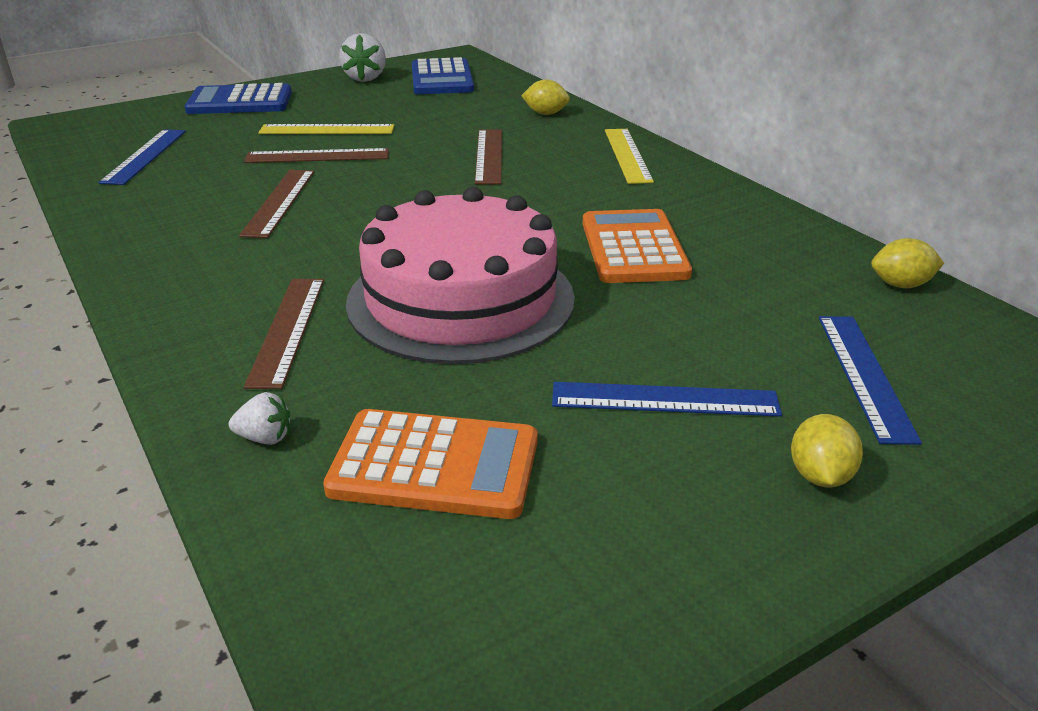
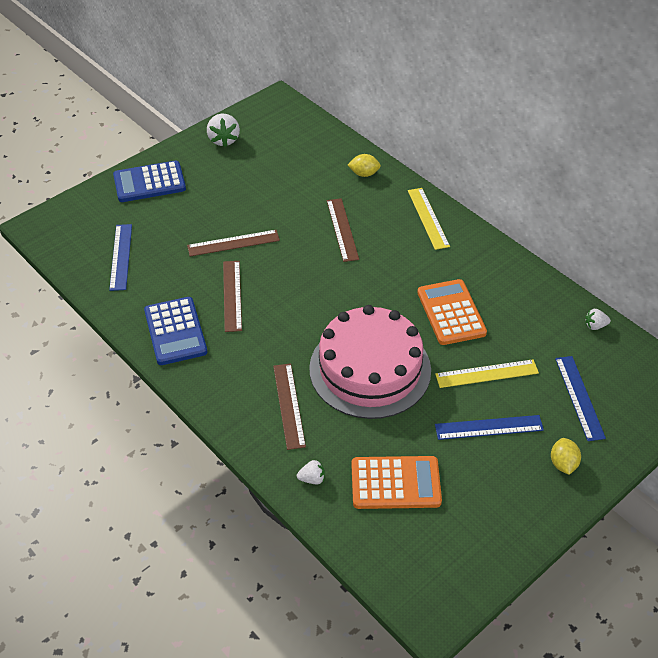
camera: 10 degrees left, 15 degrees up
yellow ruler [258,124,394,134] -> yellow ruler moved to [435,359,539,388]
blue calculator [412,57,474,94] -> blue calculator moved to [144,297,207,365]
yellow lemon [871,238,944,288] -> white strawberry [585,309,611,330]

